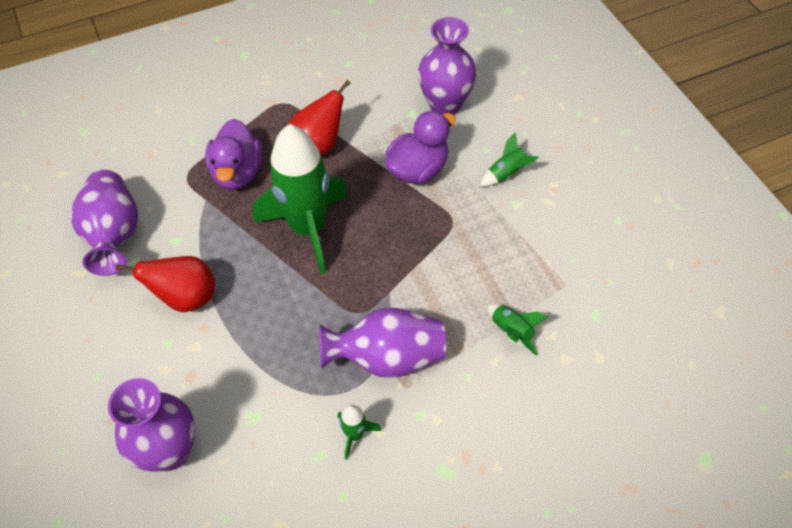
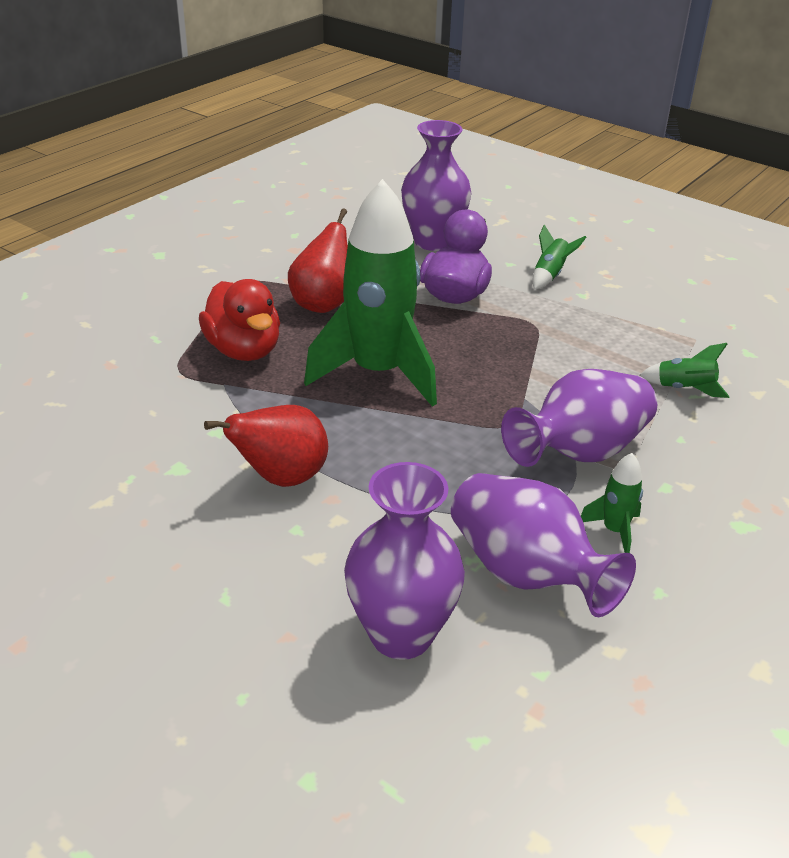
camera: 30 degrees left, 20 degrees down
purple vase [70,170,139,276] -> purple vase moved to [451,473,636,617]
purple duck [205,119,262,190] -> red duck [199,279,280,361]

